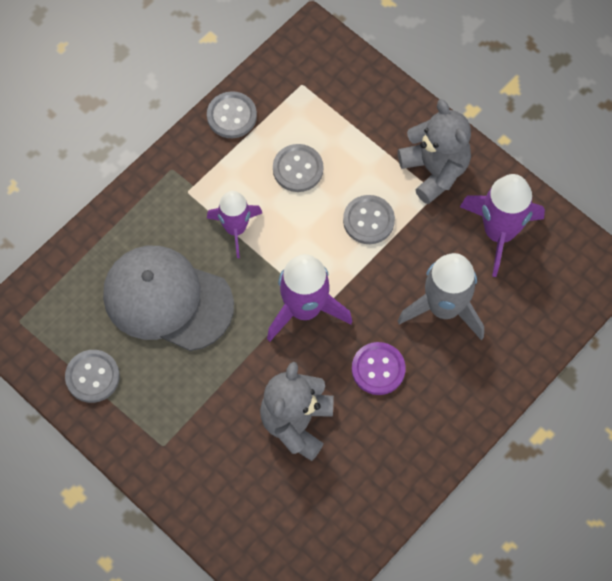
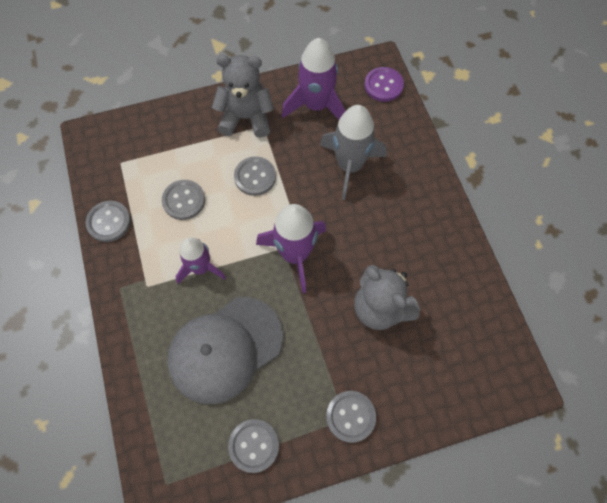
camera: 60 degrees left, 0 degrees up
purple button [352,342,406,395] -> purple button moved to [364,67,404,102]
none -> grey button [326,391,376,443]

